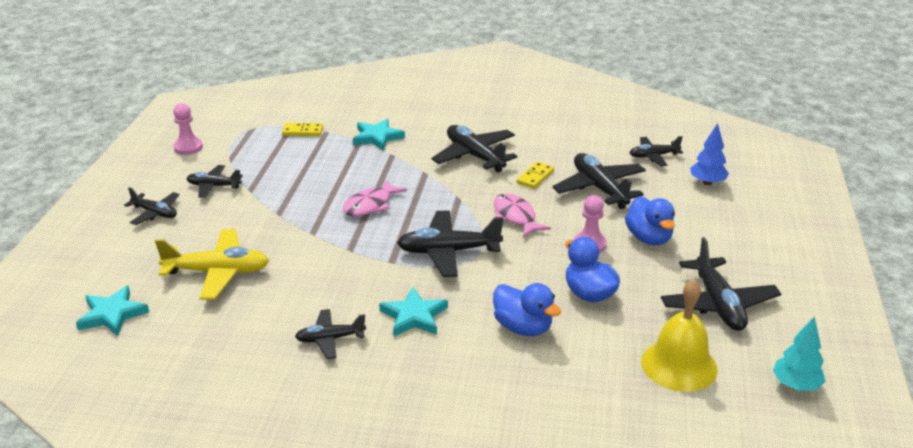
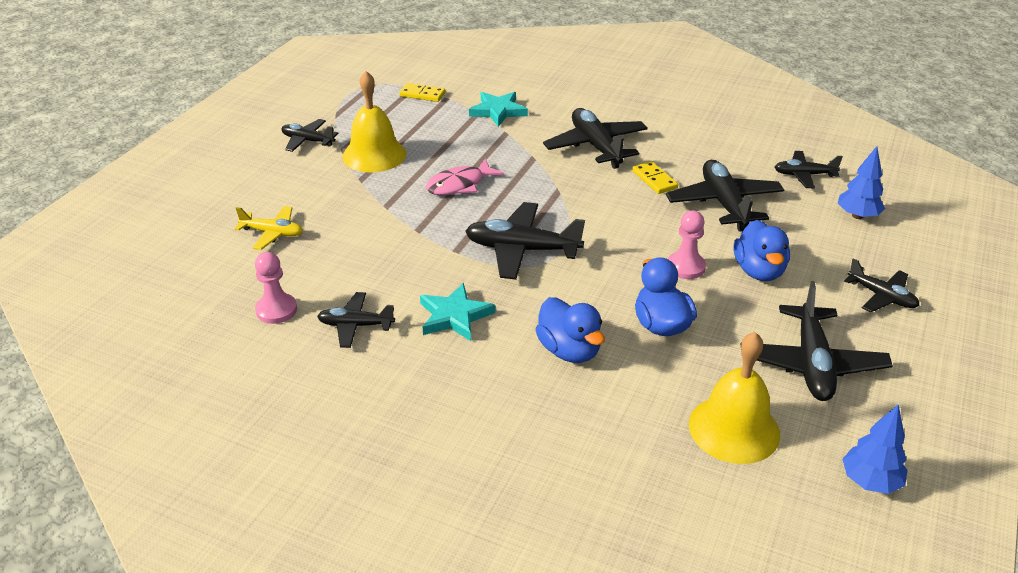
camera: 15 degrees right, 5 degrees up
turquoise star [76,285,150,336] -> none
black plane [124,187,179,225] -> black plane moved to [844,258,919,312]
yellow plane [155,229,269,300] -> yellow plane [235,206,303,250], size x0.60
pink pawn [173,103,203,155] -> pink pawn moved to [255,252,297,324]
pink fish [494,193,551,237] -> none
yellow domino [517,162,554,189] -> yellow domino turned 75 degrees counterclockwise [632,161,678,194]
turquoise tree [773,316,825,391] -> blue tree [843,404,907,494]
none -> yellow bell [342,71,406,172]

